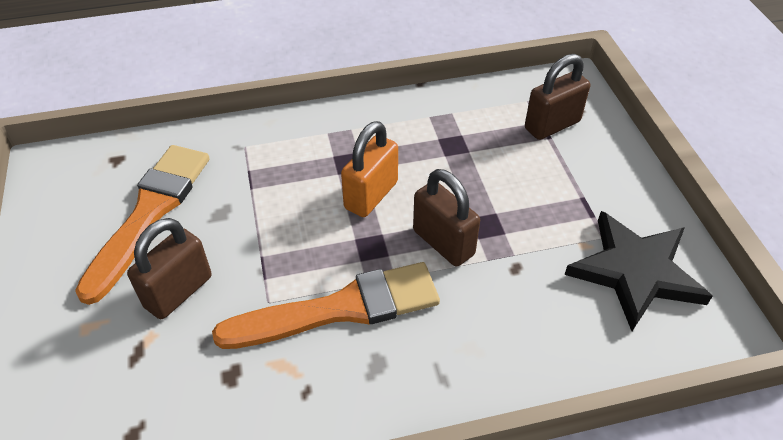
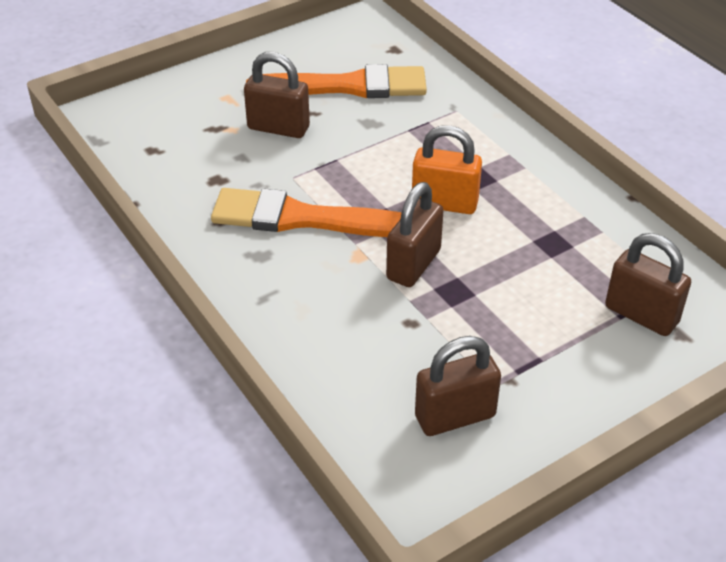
camera: 70 degrees right, 5 degrees down
orange brush [212,262,440,349] -> orange brush turned 135 degrees clockwise [211,188,402,237]
black star [564,211,713,331] -> brown padlock [415,336,501,436]

